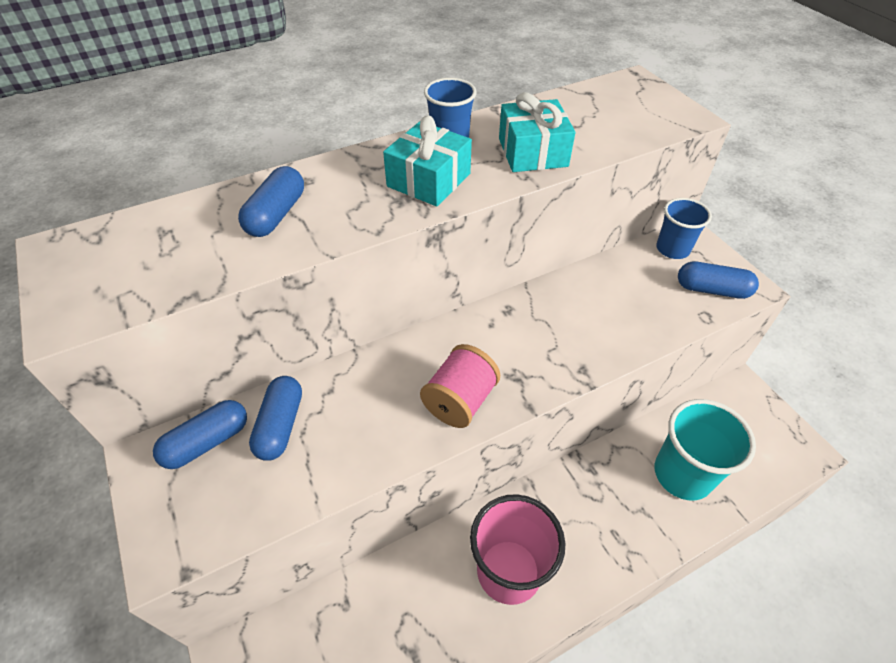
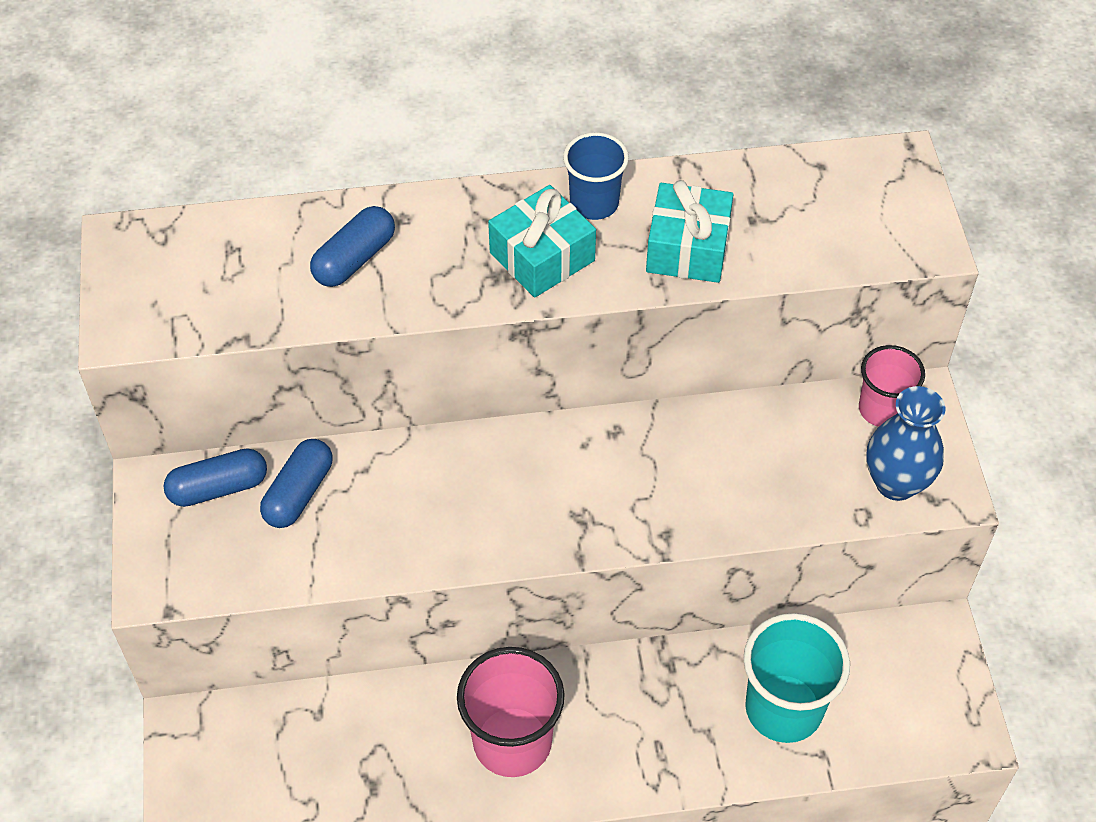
camera: 20 degrees right, 5 degrees up
pink spool [420,344,500,428] -> none
blue cup [656,198,712,259] -> pink cup [859,345,925,427]
blue capsule [678,261,759,299] -> blue vase [866,386,945,501]

